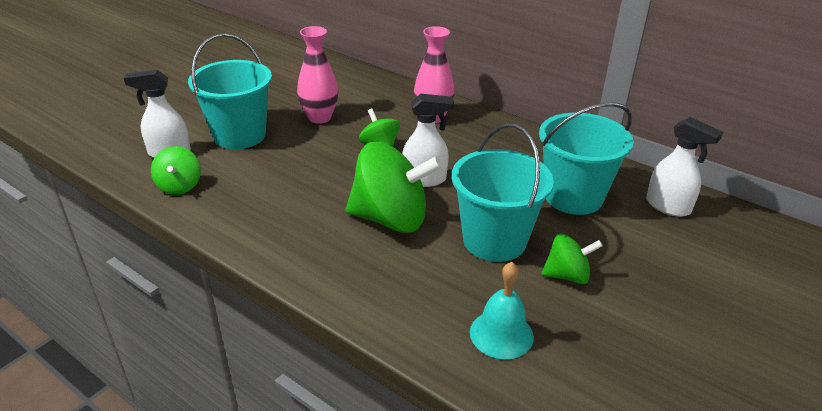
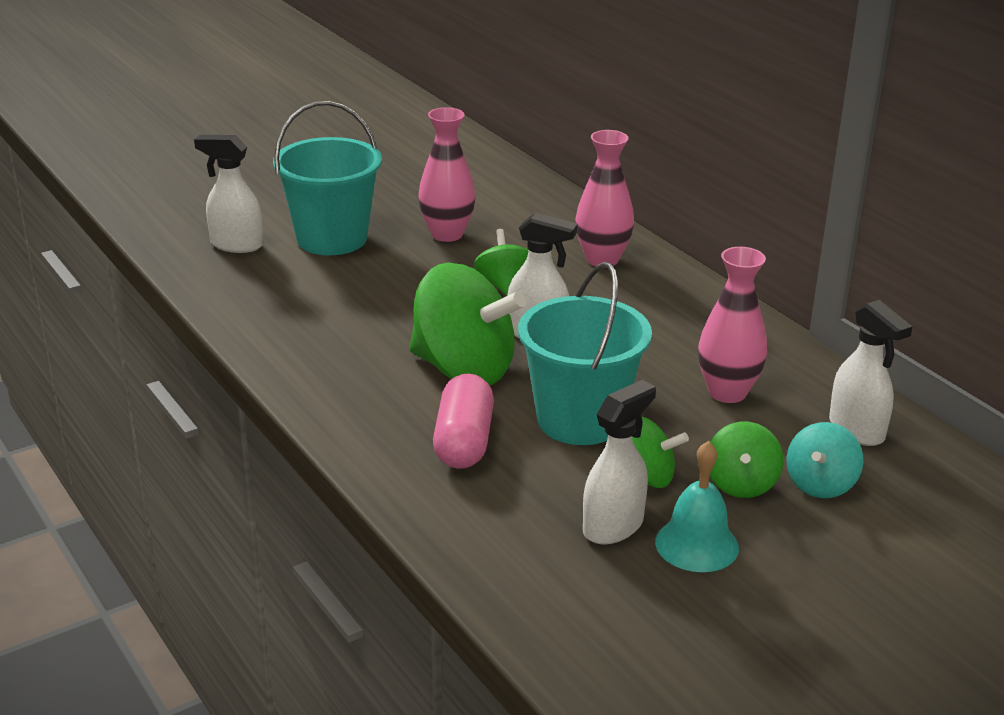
camera: 20 degrees right, 5 degrees down
green spinning top [151,146,201,195] -> green spinning top moved to [710,422,783,498]
turquoise bell [470,262,534,359] -> turquoise bell moved to [655,441,739,572]
turquoise bucket [539,102,634,215] -> pink vase [698,247,767,403]
none -> pink capsule [433,374,494,469]
none -> white spray bottle [583,380,656,544]
none -> turquoise spinning top [787,422,863,498]

